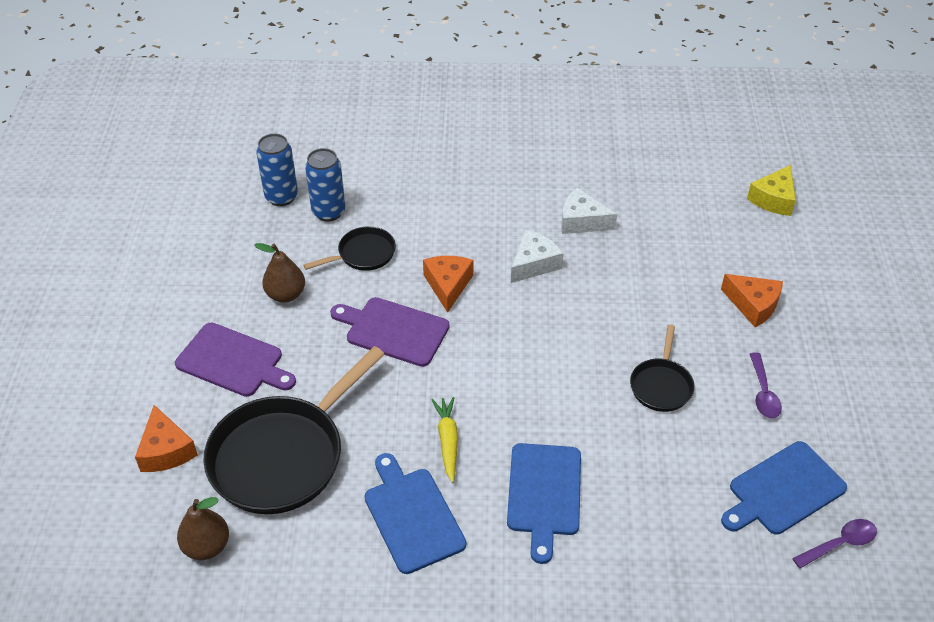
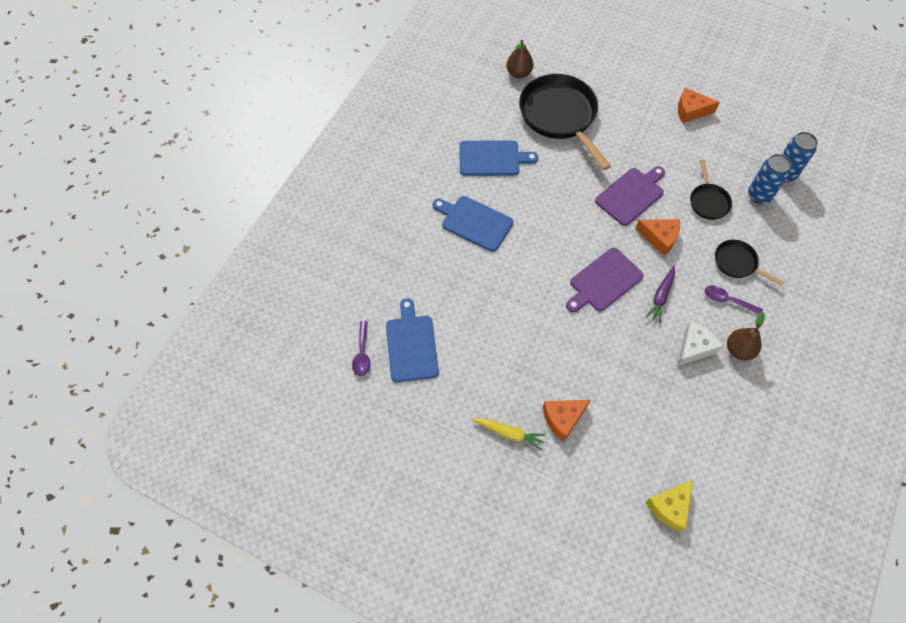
camera: 115 degrees right, 15 degrees up
orange cheese [135,405,198,472] -> orange cheese moved to [678,88,720,123]
purple cutting board [175,323,296,397] -> purple cutting board moved to [566,248,644,312]
brown pear [254,243,305,303] -> brown pear moved to [727,312,765,361]
yellow carrot [432,397,458,483] -> yellow carrot moved to [472,418,546,450]
white cheese [511,229,564,283] -> purple carrot [646,265,675,323]
black pan [630,325,694,412] -> black pan moved to [715,240,785,286]
yellow cheese [747,165,796,216] -> yellow cheese turned 105 degrees counterclockwise [646,480,693,531]
purple spoon [750,352,782,419] -> purple spoon moved to [705,285,763,314]

